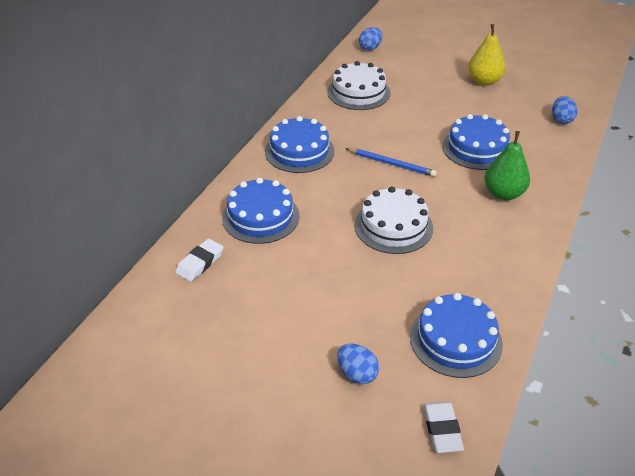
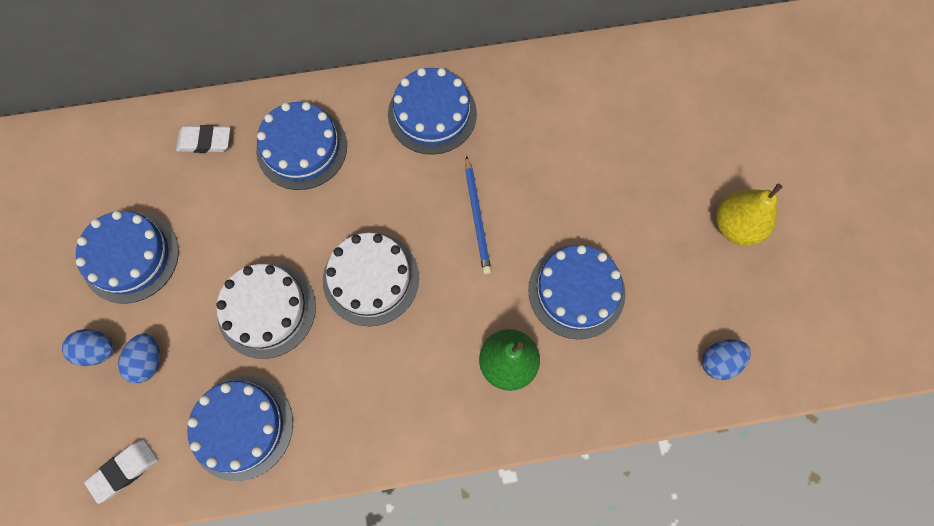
camera: 55 degrees right, 30 degrees up
white cake [328,61,390,110] -> white cake moved to [216,263,316,359]
blue egg [359,27,383,51] -> blue egg moved to [62,329,114,366]
none -> blue cake [76,211,179,304]

